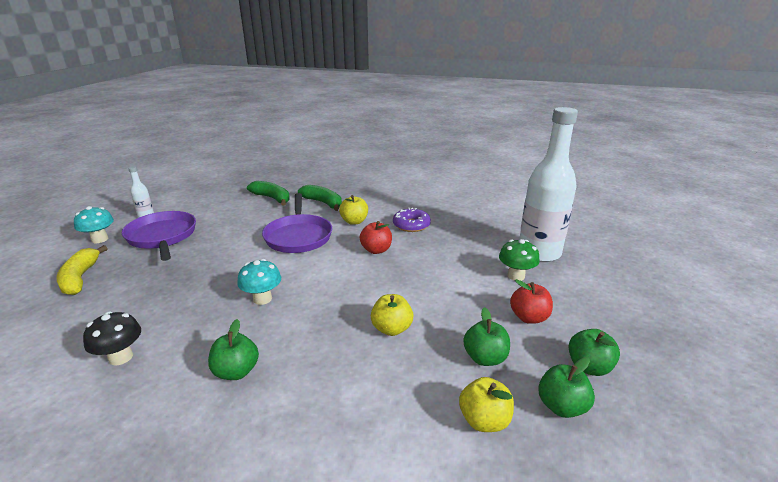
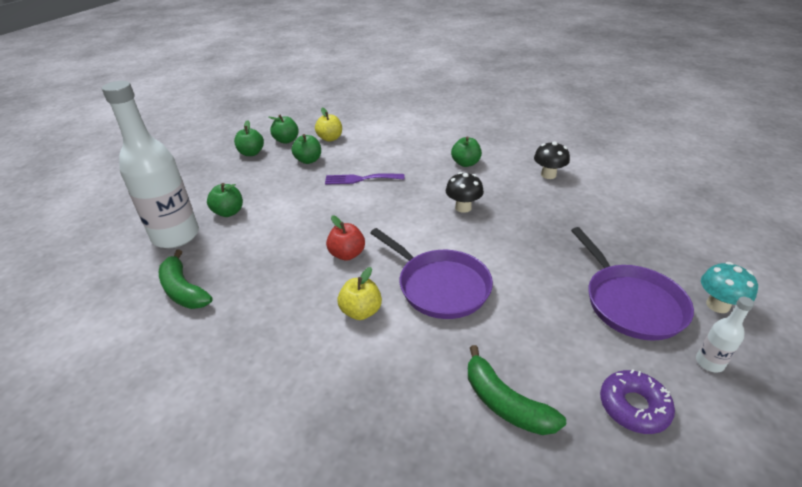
camera: 170 degrees left, 10 degrees up
yellow banana [56,245,108,295] -> none
turquoise mushroom [237,259,281,305] -> black mushroom [445,172,484,213]
purple pan [262,193,332,253] -> purple pan turned 135 degrees clockwise [370,228,493,319]
green banana [298,185,342,211] -> green banana moved to [159,250,212,309]
yellow apple [371,294,413,336] -> purple fork [325,173,404,185]
purple donut [393,208,431,232] -> purple donut moved to [600,369,675,434]
green mushroom [499,239,540,281] -> green apple [207,183,243,217]
red apple [510,279,553,324] -> none

